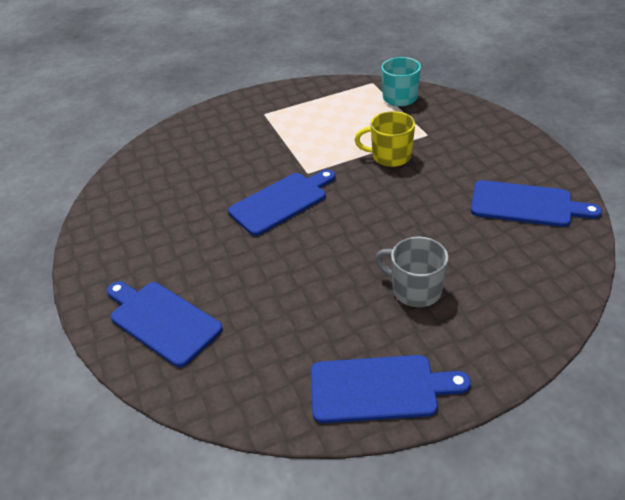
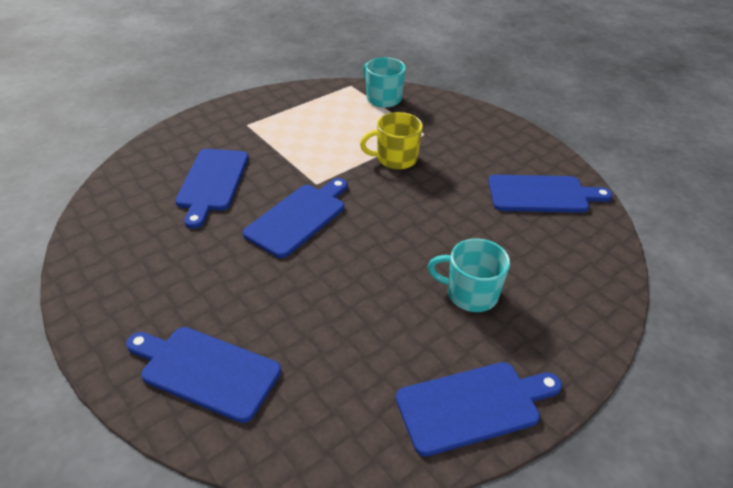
camera: 20 degrees left, 0 degrees up
grey mug [375,236,448,307] -> turquoise mug [428,238,510,312]
none -> blue cutting board [175,149,249,229]

